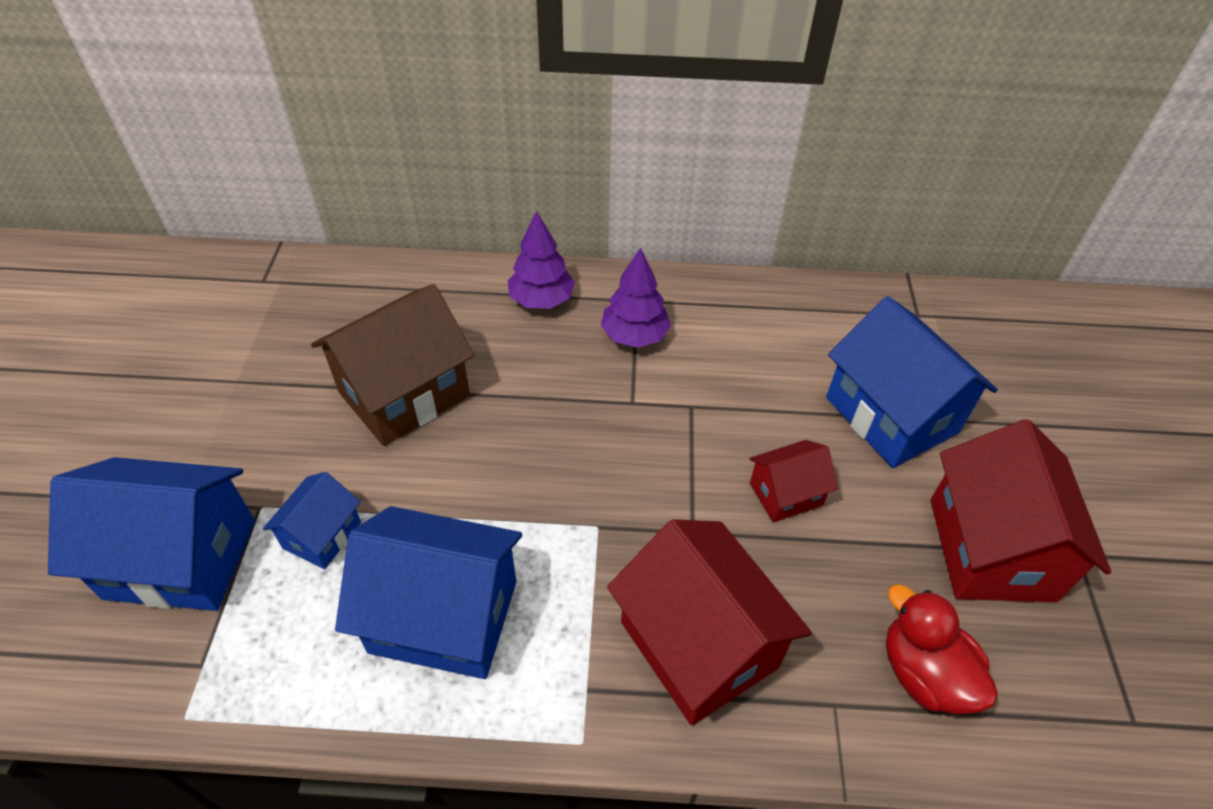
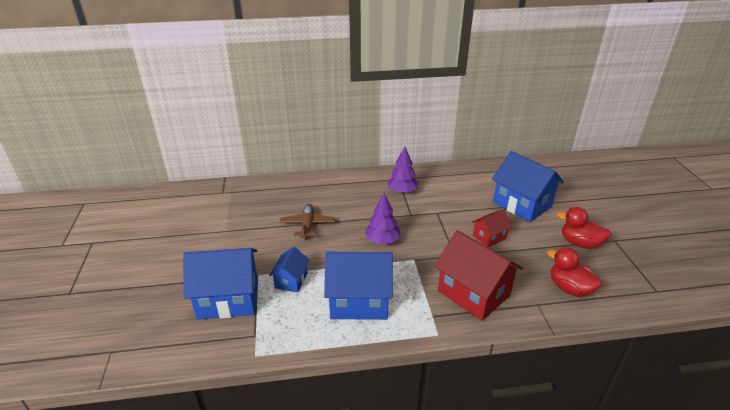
camera: 10 degrees left, 15 degrees down
brown house [311,284,475,446] -> brown plane [280,204,335,240]
purple tree [508,210,575,309] -> purple tree moved to [365,193,400,244]
red house [930,419,1111,602] -> red duck [557,207,611,249]

